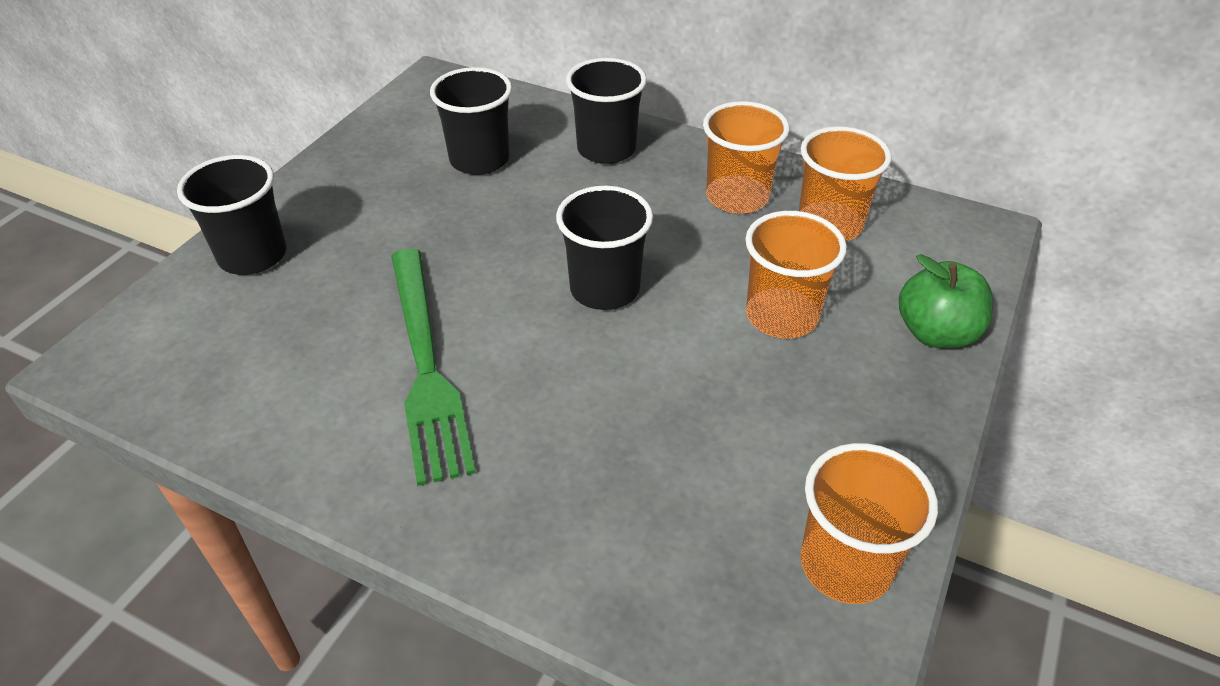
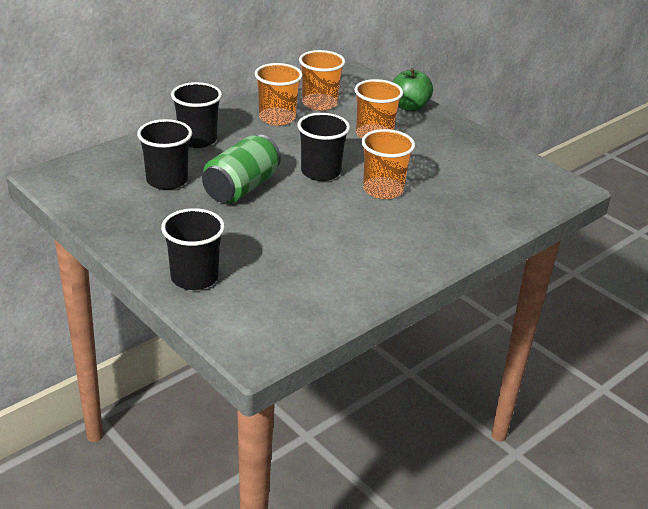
camera: 70 degrees left, 10 degrees down
green fork [391,249,476,486] -> none
orange cup [801,443,938,604] -> orange cup moved to [361,129,415,199]
none -> green can [202,135,281,204]

